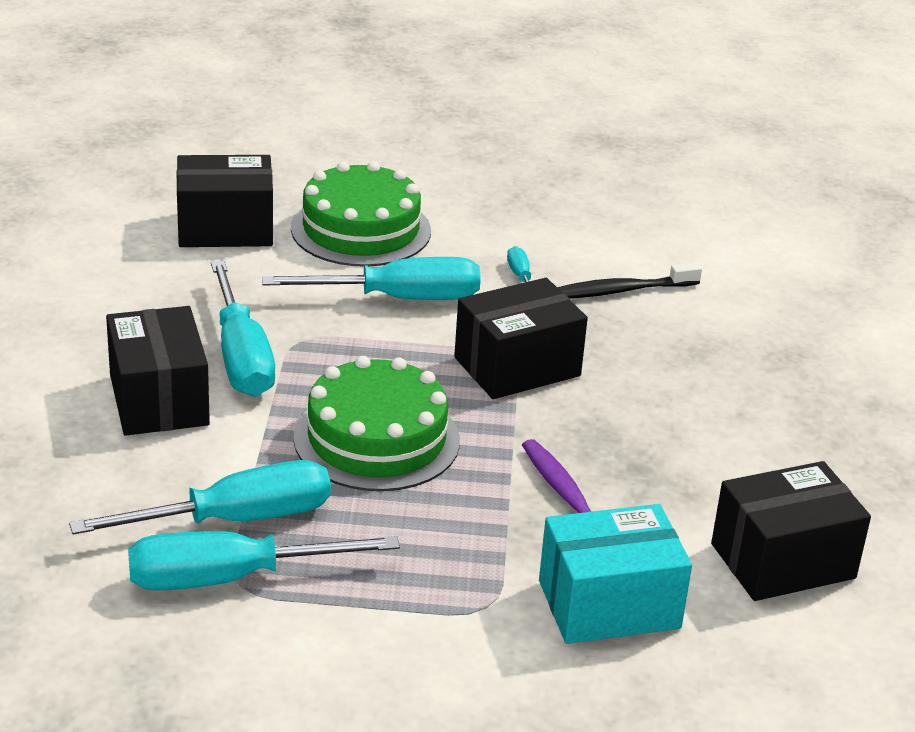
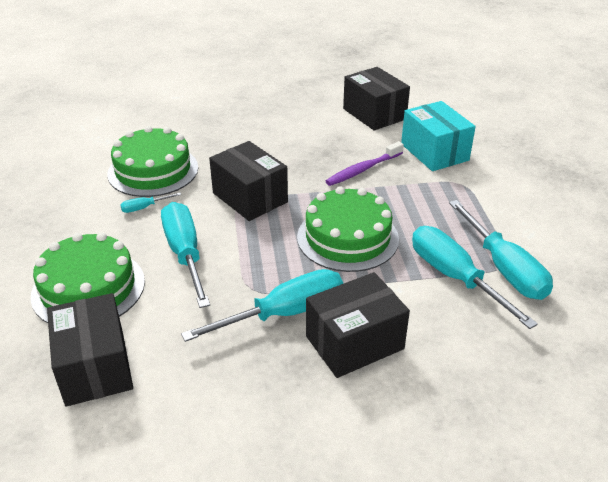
camera: 100 degrees left, 5 degrees up
black toothbrush [557,262,702,299] -> green cake [107,126,198,197]

